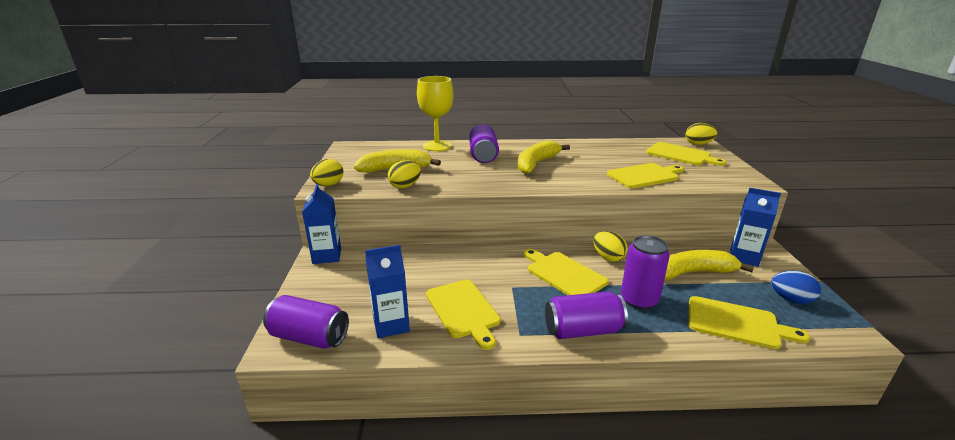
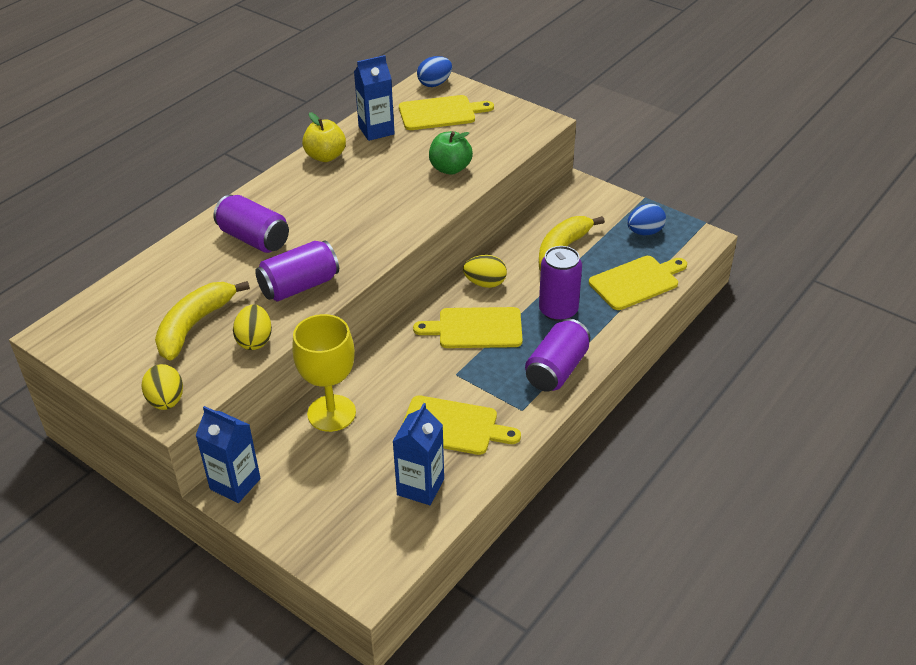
camera: 50 degrees left, 15 degrees up
purple can [263,295,349,349] -> purple can moved to [255,240,339,301]
yellow goblet [417,76,453,151] -> yellow goblet moved to [292,314,356,432]
yellow banana [518,140,570,174] -> none
yellow cutting board [607,163,684,189] -> green apple [429,131,473,175]
yellow egg [686,123,717,145] -> blue egg [417,56,452,87]
blue carton [730,188,781,267] -> blue carton moved to [354,55,395,141]
none -> yellow apple [302,112,346,162]

